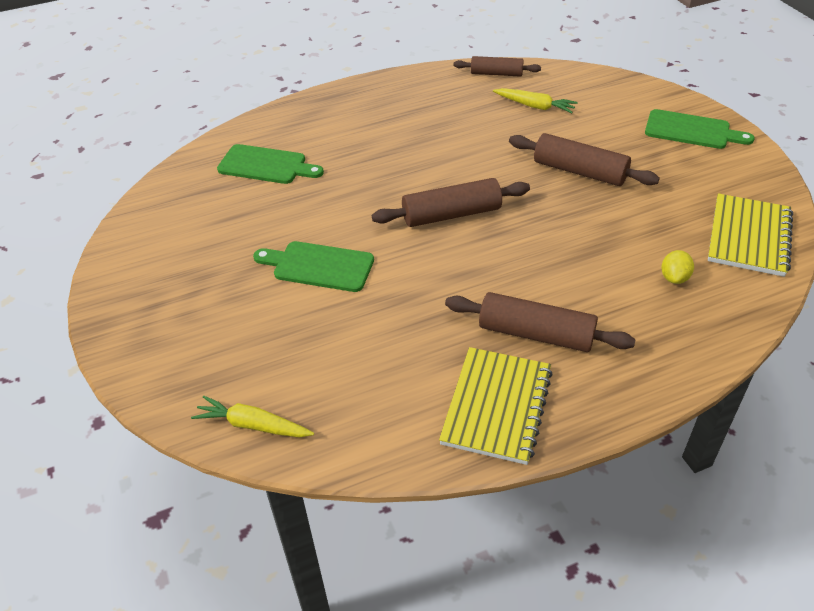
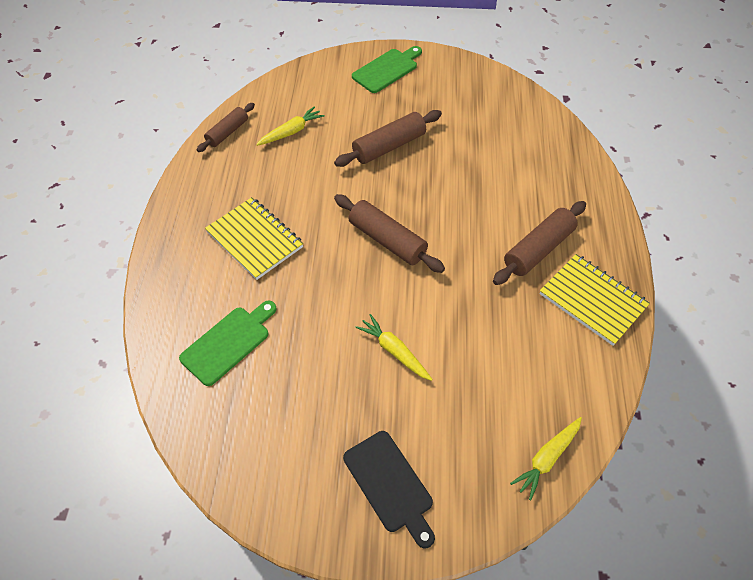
camera: 65 degrees left, 10 degrees up
green cutting board [253,241,374,292] -> yellow carrot [355,314,433,381]
brown rolling pin [372,178,530,227] -> brown rolling pin turned 60 degrees counterclockwise [334,194,445,273]
yellow lemon [661,250,694,284] -> none
yellow notebook [708,193,793,277] -> yellow notebook moved to [205,197,303,280]
none -> black cutting board [343,431,435,548]

